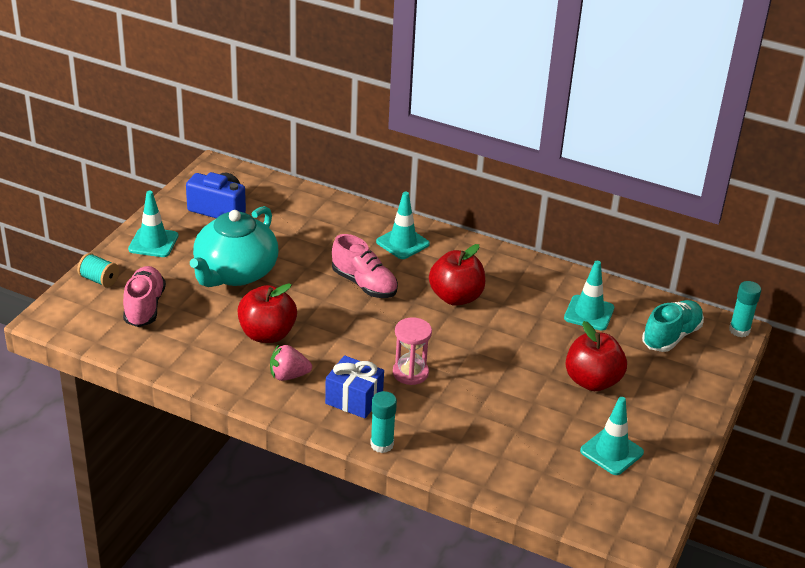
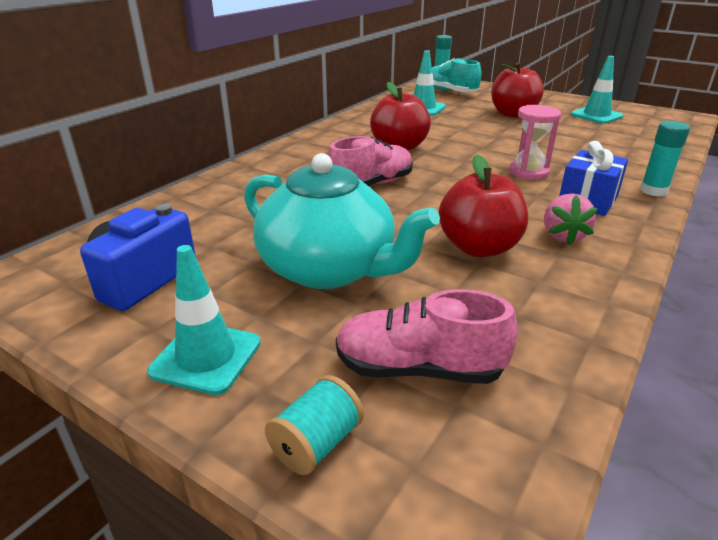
camera: 80 degrees left, 5 degrees down
turquoise traffic cone [376,192,430,259] -> none

